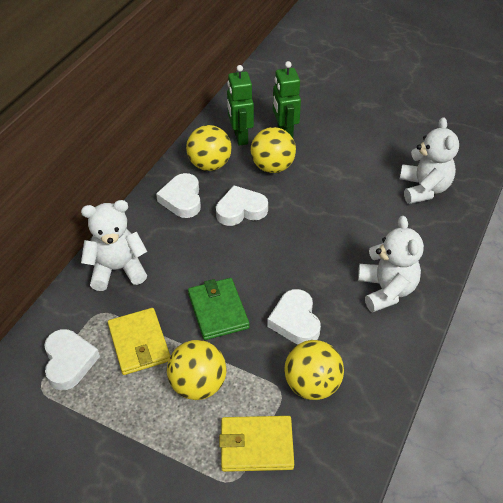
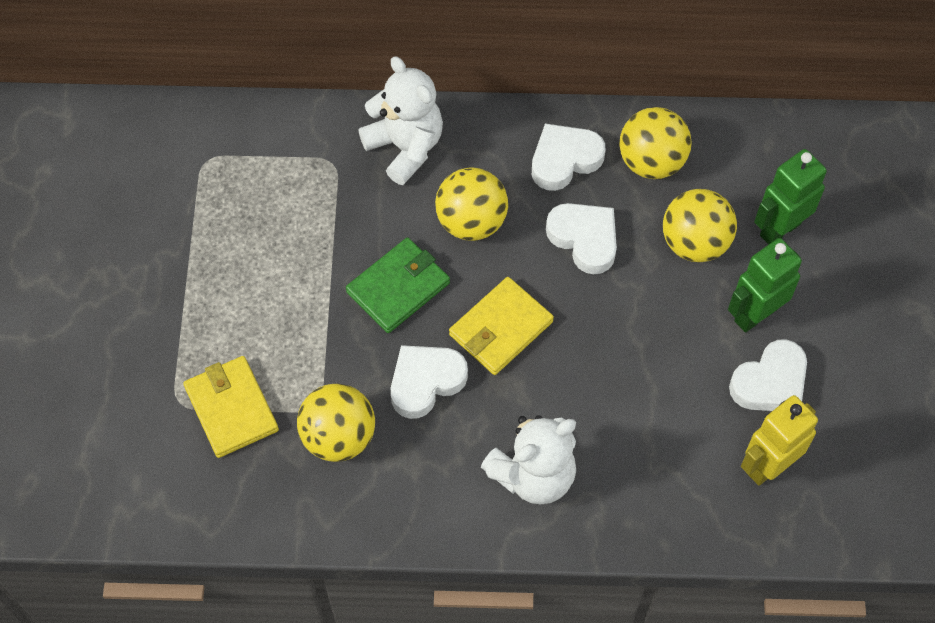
camera: 65 degrees right, 15 degrees up
white heart [44,329,100,390] -> white heart moved to [729,339,807,411]
yellow wallet [108,308,170,375] -> yellow wallet moved to [449,277,554,375]
yellow ball [167,340,226,400] -> yellow ball moved to [435,167,508,241]
green robot [227,65,254,146] -> green robot moved to [728,238,802,332]
white teddy bear [400,117,459,204] -> yellow robot [741,395,818,486]

